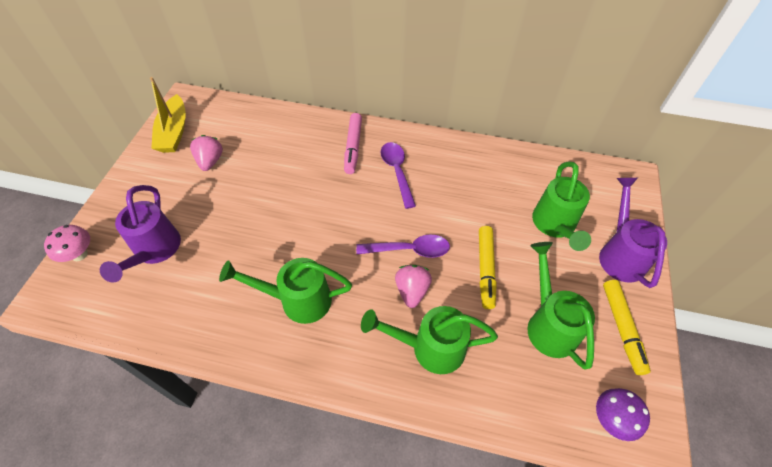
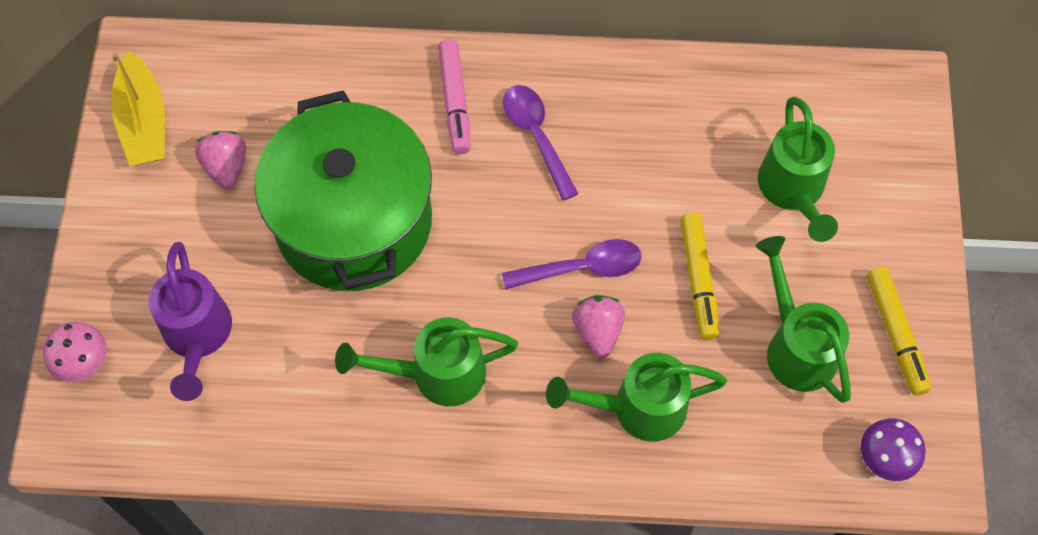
camera: 10 degrees left, 10 degrees up
purple watering can [599,178,667,288] -> none
none -> green pot [255,90,432,291]

